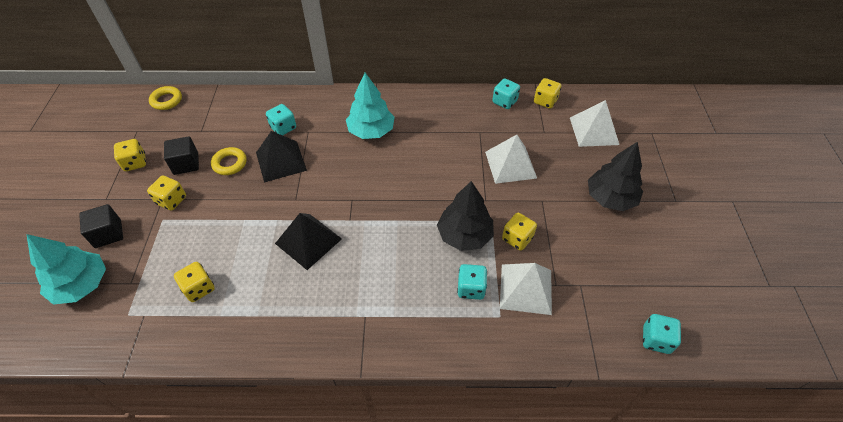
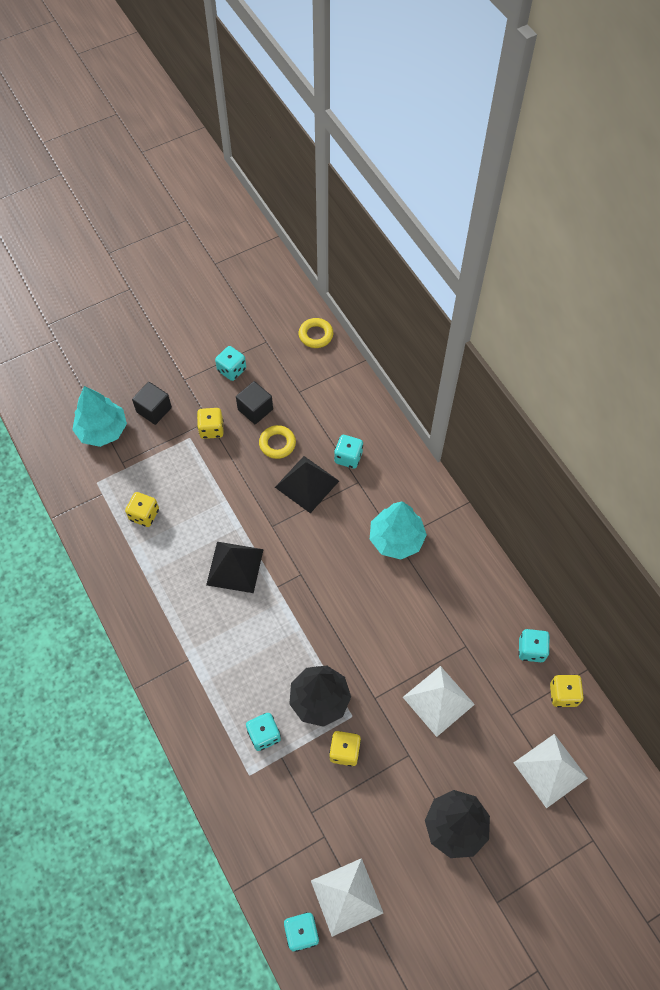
camera: 60 degrees right, 10 degrees up
yellow dice [114,139,146,171] -> turquoise dice [215,346,246,381]
white pyramid [500,263,552,315] -> white pyramid moved to [311,858,383,937]

